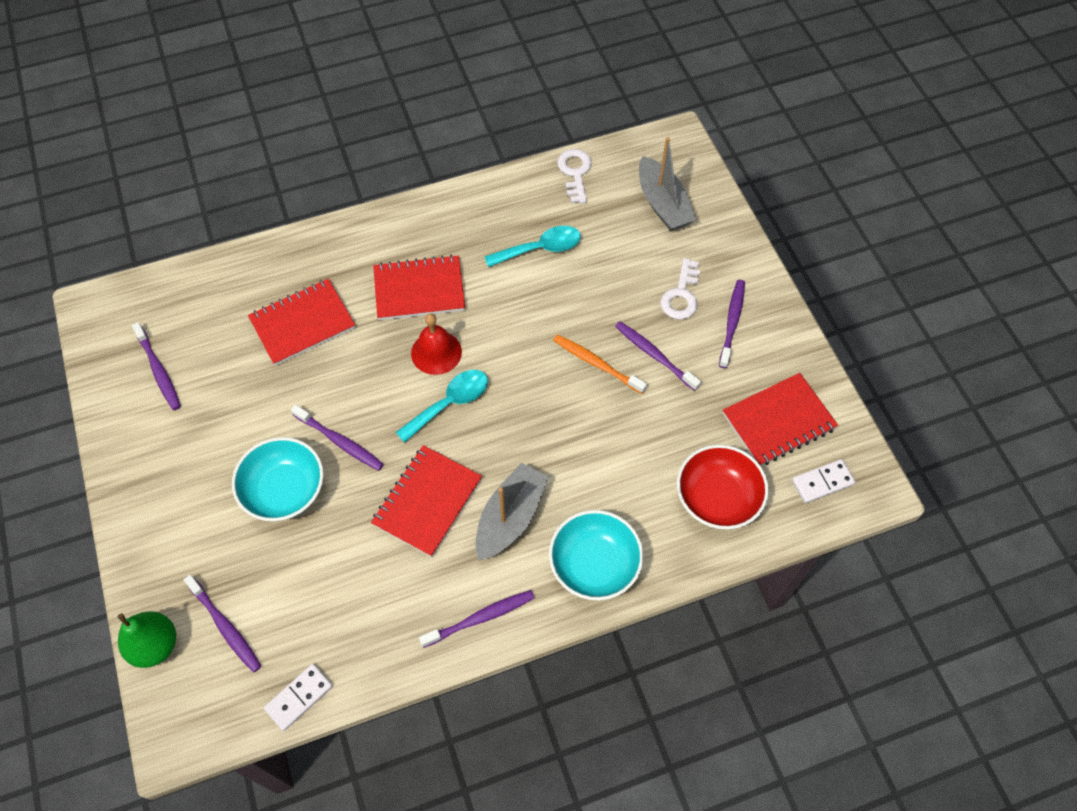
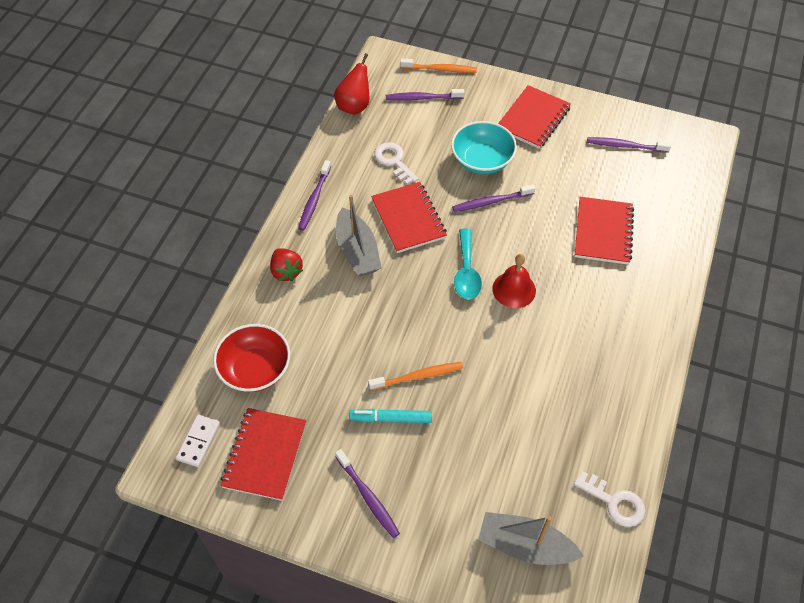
camera: 130 degrees right, 5 degrees down
green pear [118,612,176,668] -> orange toothbrush [400,58,477,73]
white domino [264,664,332,731] -> red pear [334,53,369,115]
red notebook [373,255,465,320] -> red notebook moved to [498,85,571,149]
turquoise spoon [484,226,581,267] -> none
turquoise bowl [549,510,643,601] -> red strawberry [270,248,303,281]
purple toothbrush [615,321,701,391] -> turquoise marker [349,409,432,423]
white key [660,258,700,319] -> white key moved to [374,142,418,185]

